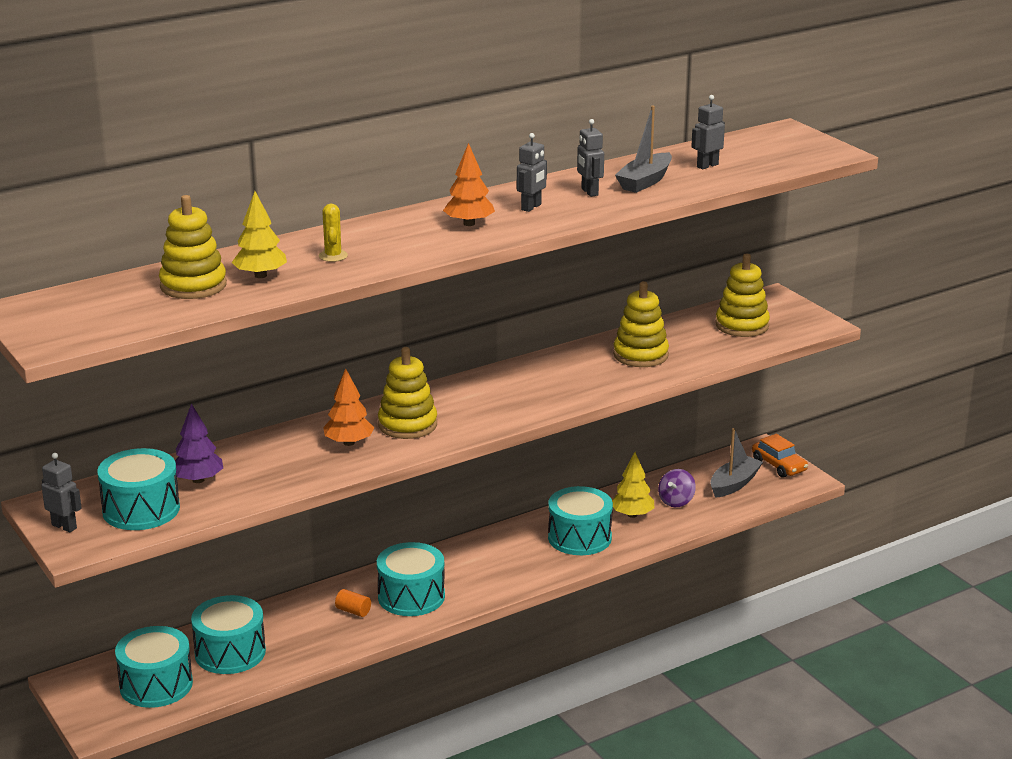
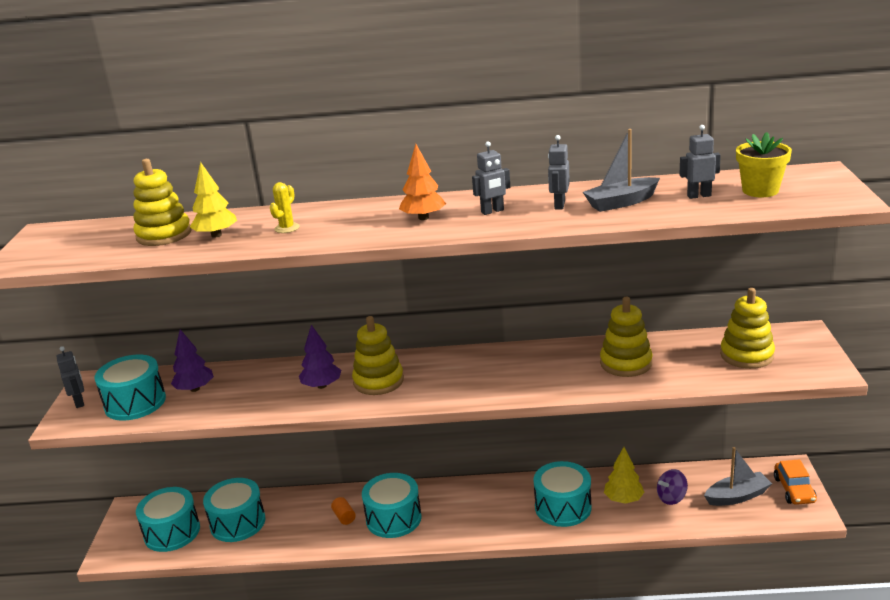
camera: 35 degrees right, 0 degrees up
orange tree [323,368,374,446] -> purple tree [299,325,341,389]
none -> yellow flower pot [736,132,792,197]

